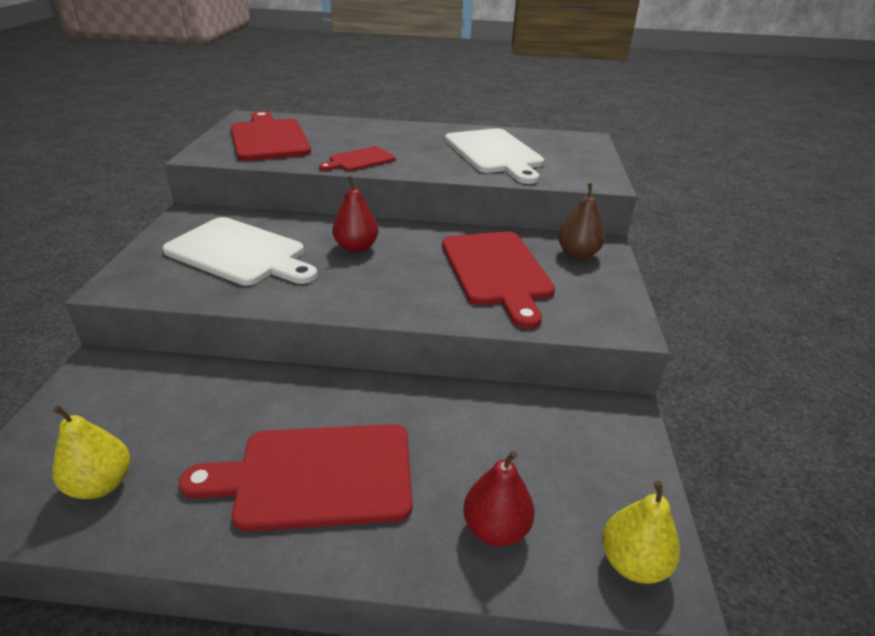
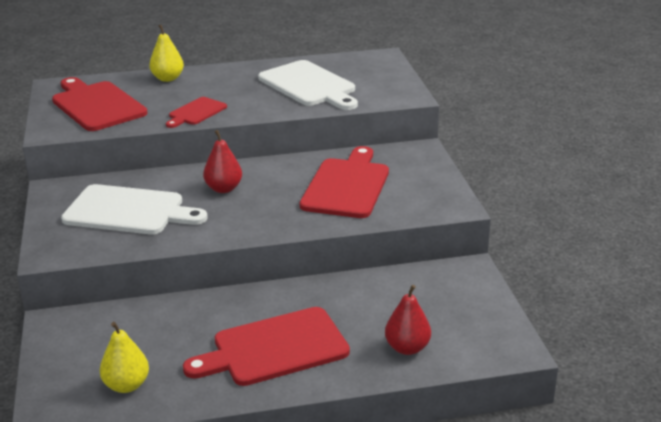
camera: 15 degrees left, 5 degrees down
red cutting board [442,231,555,329] -> red cutting board turned 135 degrees counterclockwise [300,146,389,218]
brown pear [558,183,605,260] -> none
yellow pear [602,481,680,584] -> yellow pear moved to [149,24,184,82]

